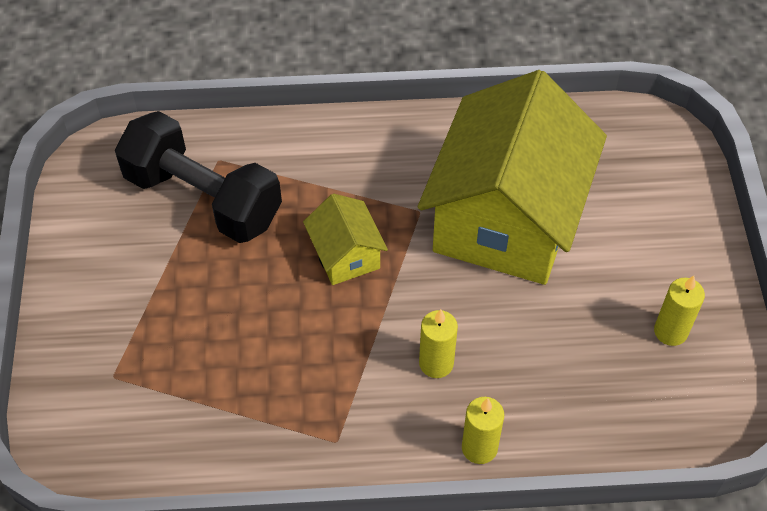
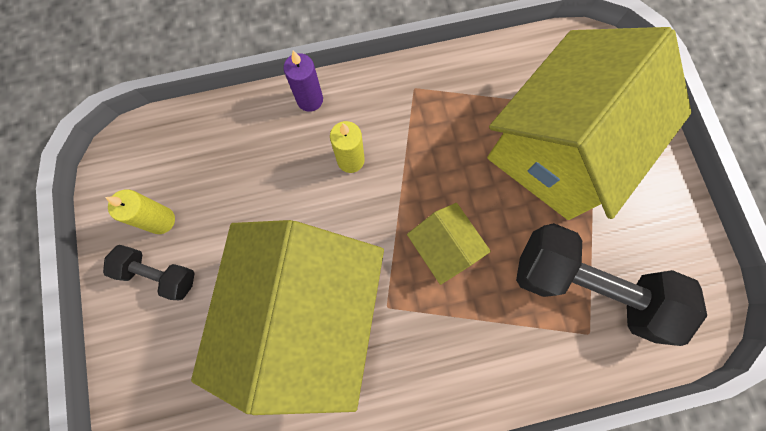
camera: 170 degrees right, 20 degrees up
yellow candle [462,397,504,464] -> purple candle [284,50,323,112]
none -> black dumbbell [103,245,195,300]
none -> yellow house [487,27,691,220]

